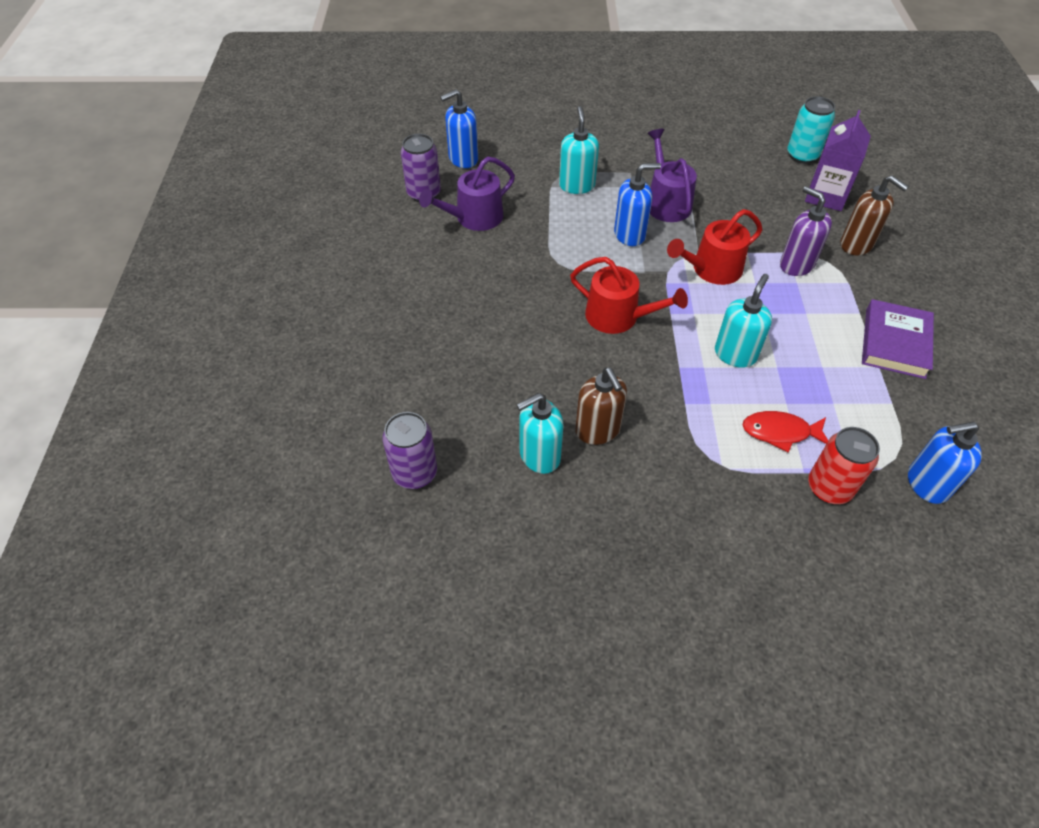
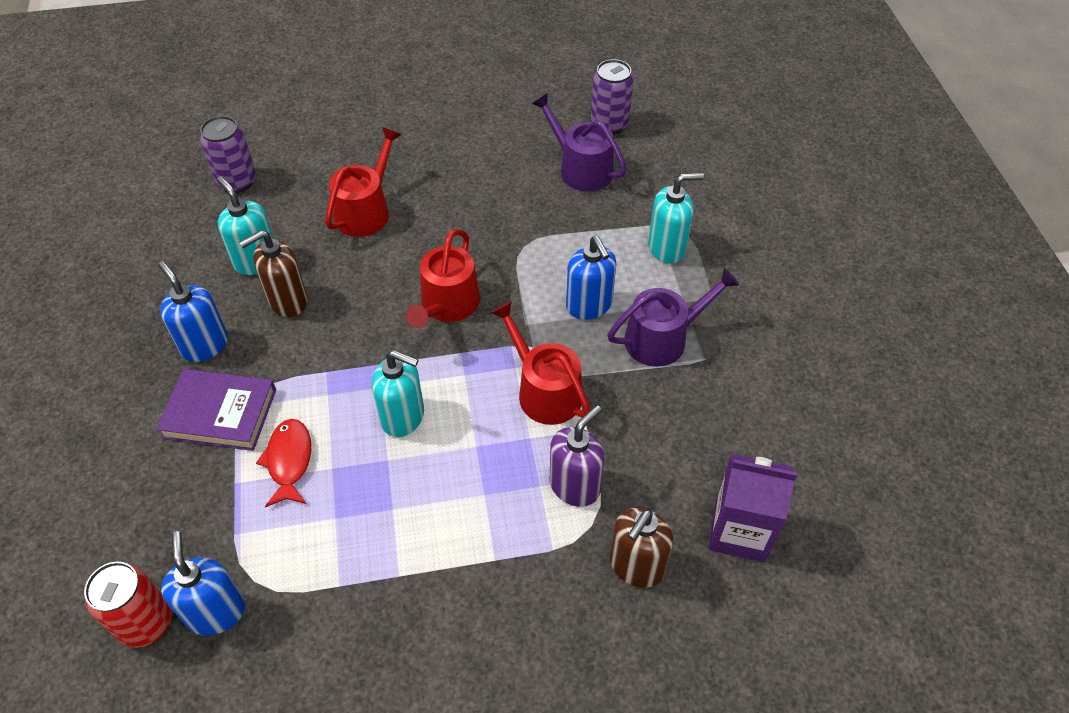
camera: 80 degrees right, 0 degrees up
blue soap dispenser [440,89,478,168] -> blue soap dispenser moved to [158,261,228,362]
turquoise can [787,96,835,164] -> none
red can [808,427,880,504] -> red can moved to [84,562,172,648]
purple book [862,299,934,379] -> purple book moved to [156,369,276,451]
none -> red watering can [325,127,401,237]

